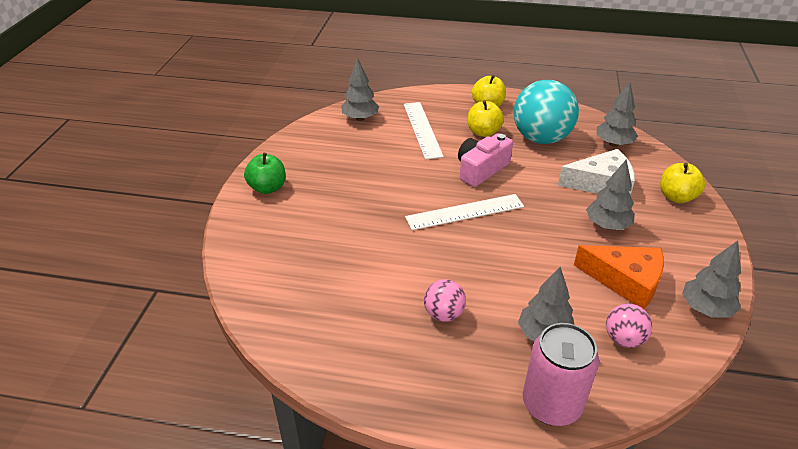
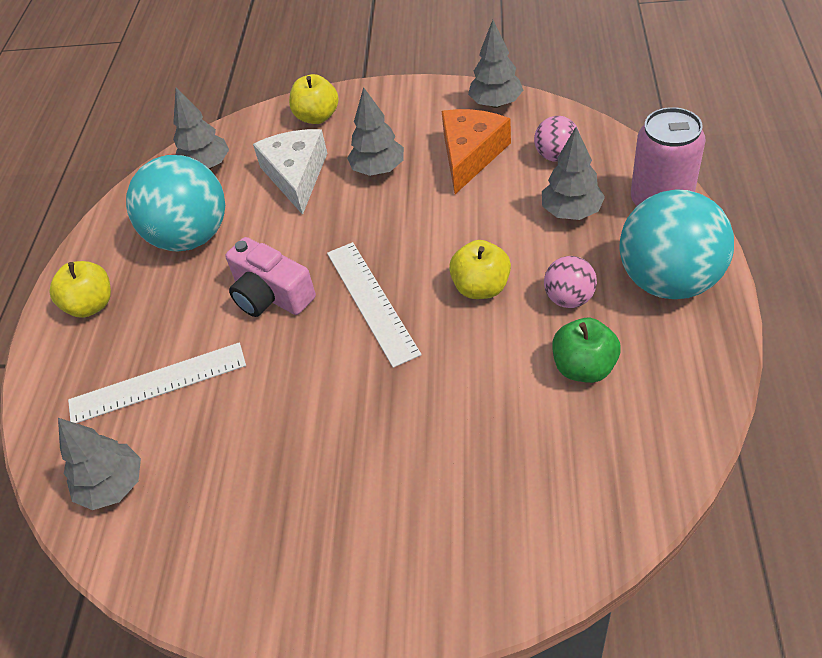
camera: 90 degrees left, 10 degrees up
green apple [244,153,286,194] -> green apple moved to [552,318,621,383]
yellow apple [467,100,504,137] -> yellow apple moved to [449,240,511,299]
none -> turquoise ball [620,189,734,299]

